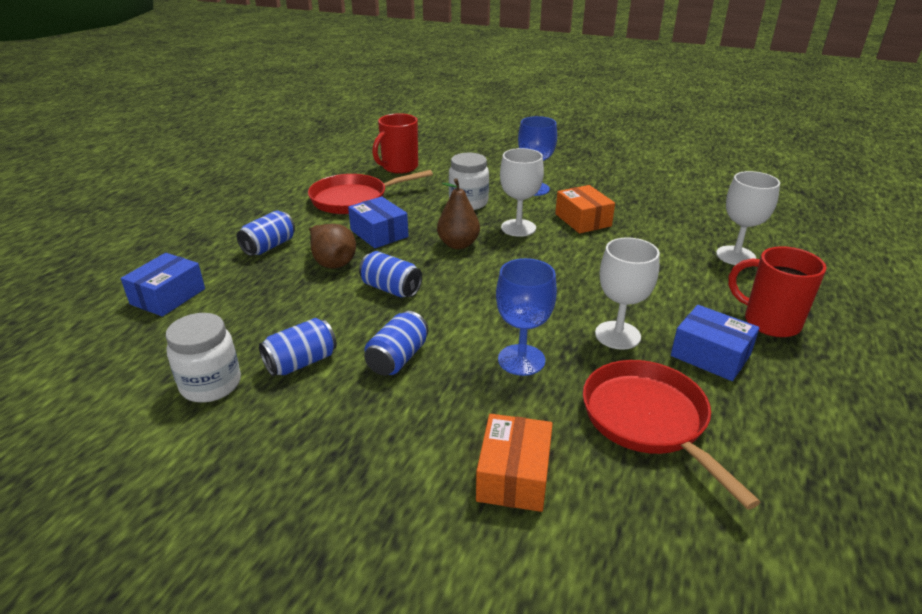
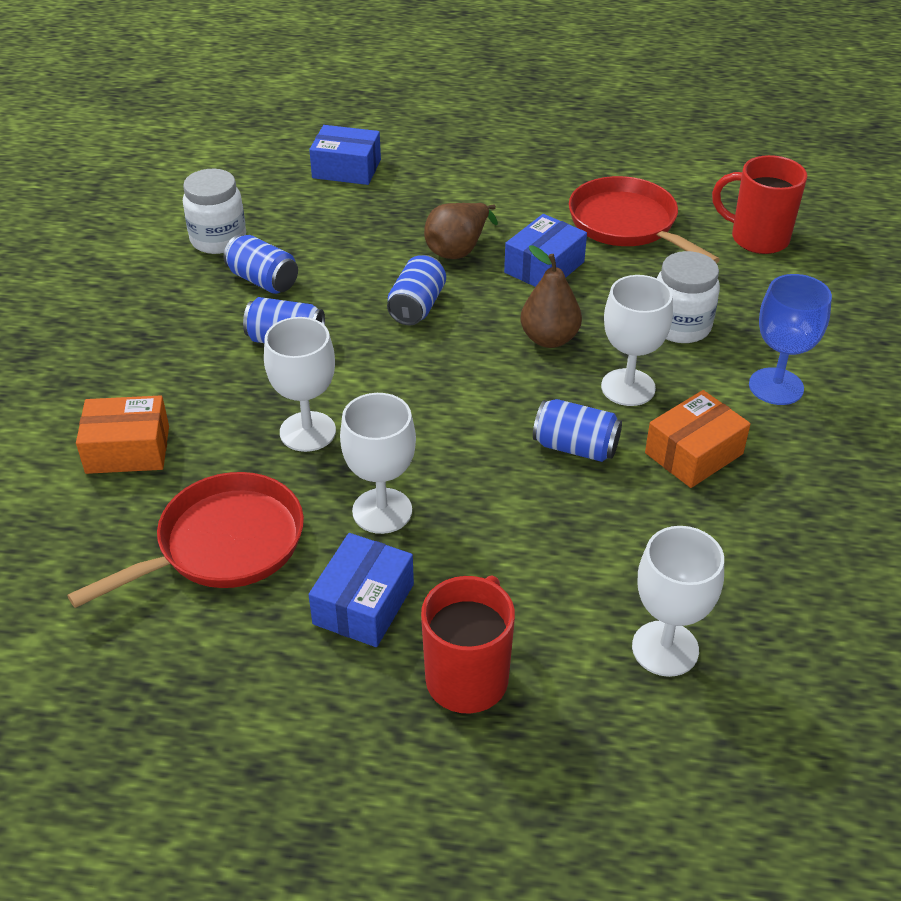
camera: 75 degrees right, 10 degrees up
blue can [237,210,295,256] -> blue can moved to [533,399,622,462]
blue goblet [496,258,557,376] -> white goblet [264,317,336,452]

